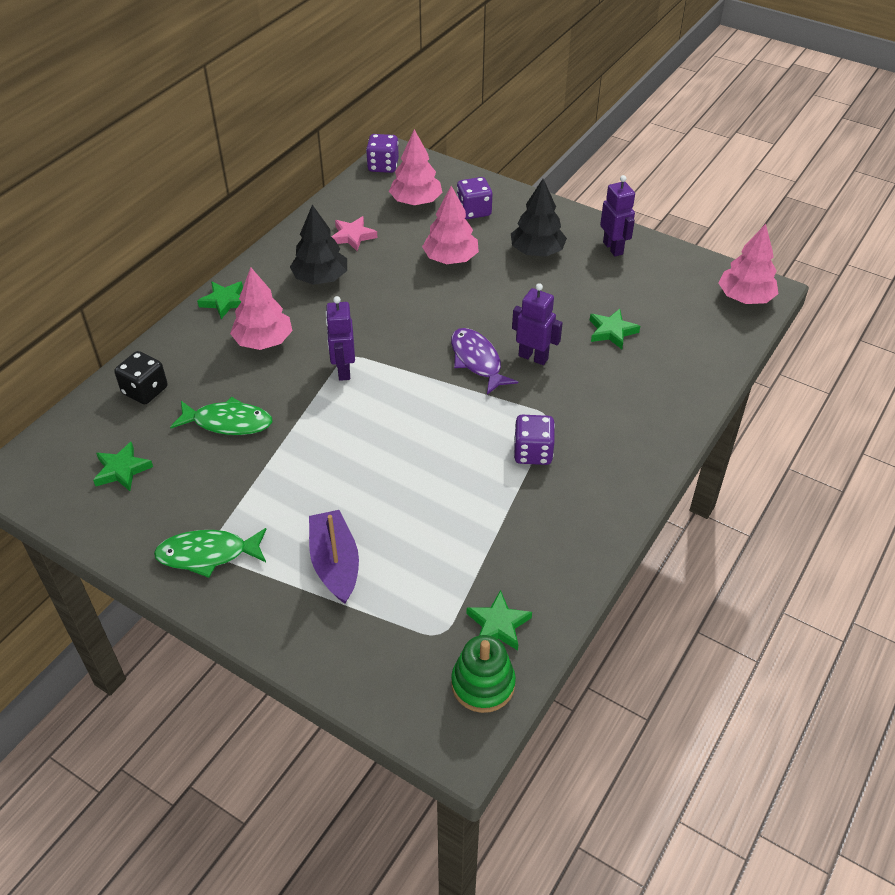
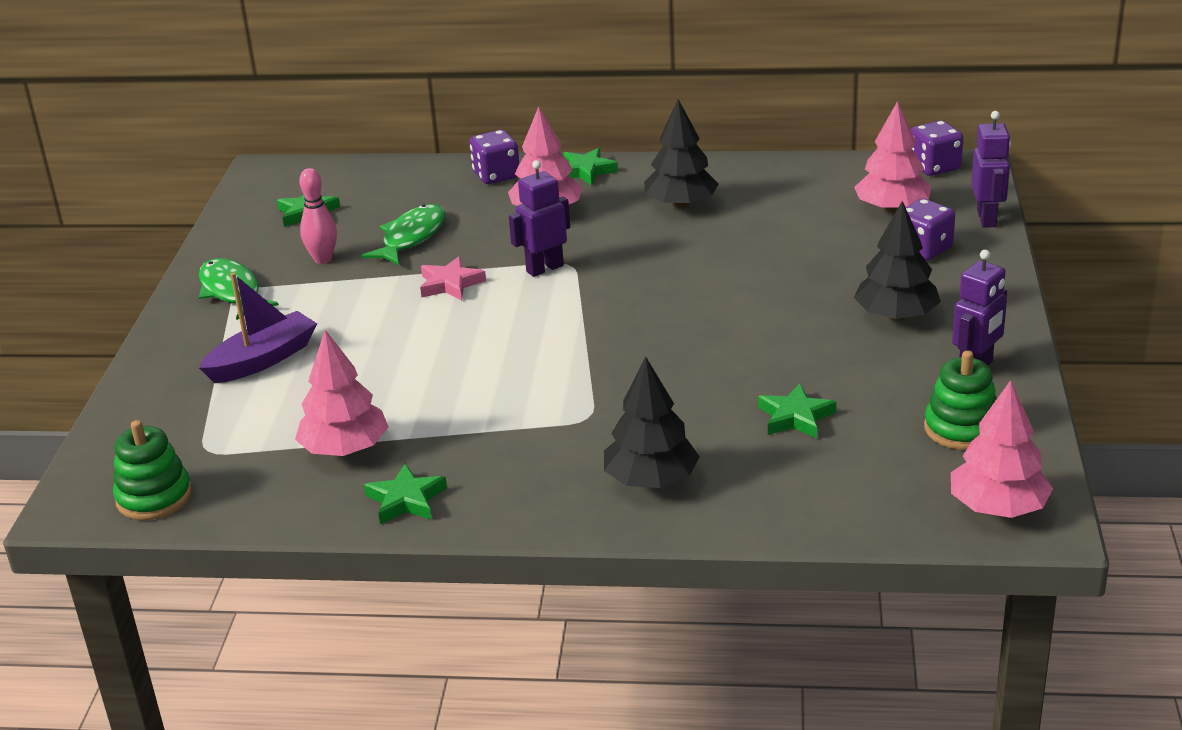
camera: 65 degrees right, 15 degrees down
black dice [114,351,167,404] -> none
green fish [170,397,272,435] -> green fish turned 135 degrees counterclockwise [361,204,445,265]
pink star [332,216,377,251] -> pink star moved to [420,256,486,301]
pink tree [422,186,479,264] -> pink tree moved to [295,330,388,456]
purple fish [451,328,518,395] -> none
green star [467,590,532,651] -> green star moved to [364,464,447,524]
purple robot [512,283,563,365] -> purple robot moved to [971,111,1011,228]
purple dice [514,415,555,465] -> purple dice moved to [470,130,519,184]
none -> pink bowling pin [299,168,337,264]
none -> black tree [604,357,700,488]
none -> green stacking toy [924,351,997,450]

